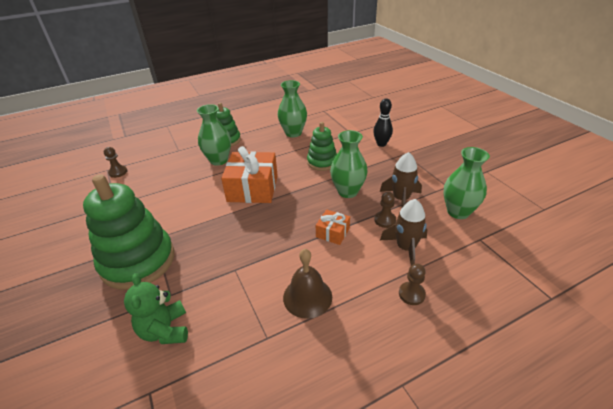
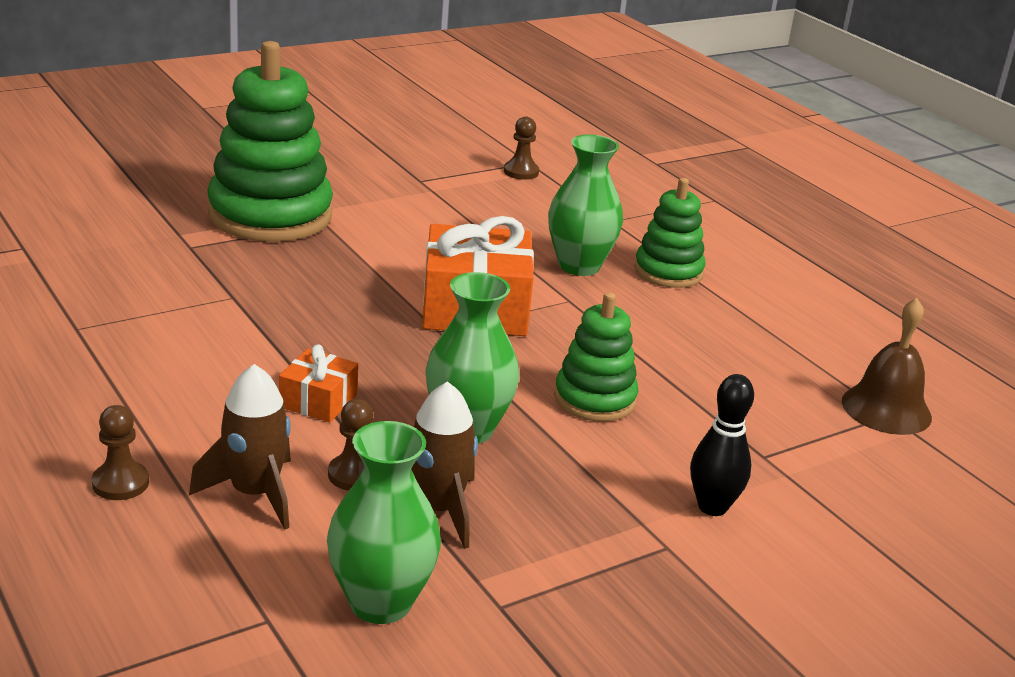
camera: 80 degrees right, 10 degrees down
green teddy bear [124,273,188,344] -> none
green vase [278,80,307,137] -> none
brown bell [283,249,332,319] -> brown bell moved to [842,298,932,435]

